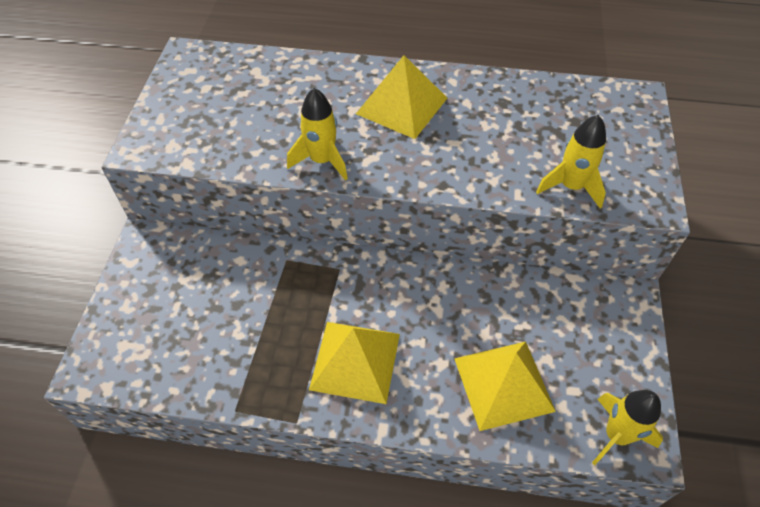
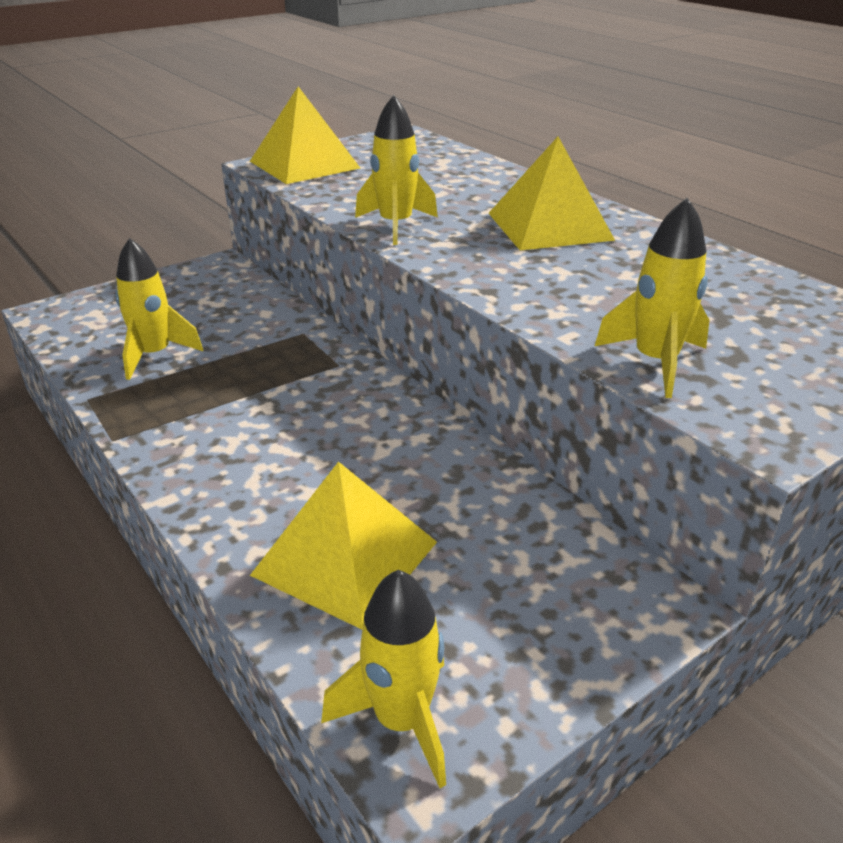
camera: 45 degrees right, 20 degrees down
yellow pyramid [309,322,400,404] -> yellow pyramid moved to [250,86,360,184]
none -> yellow rocket [115,238,203,380]

